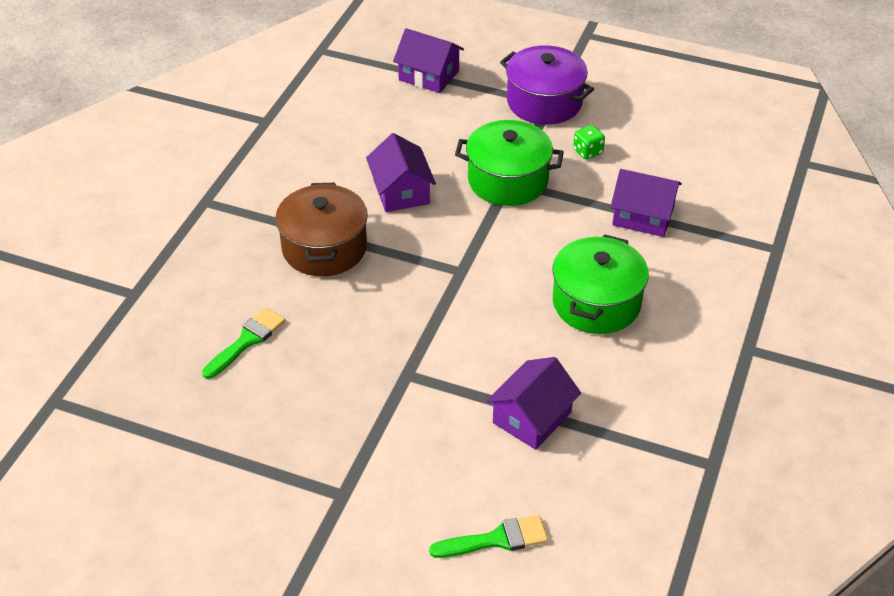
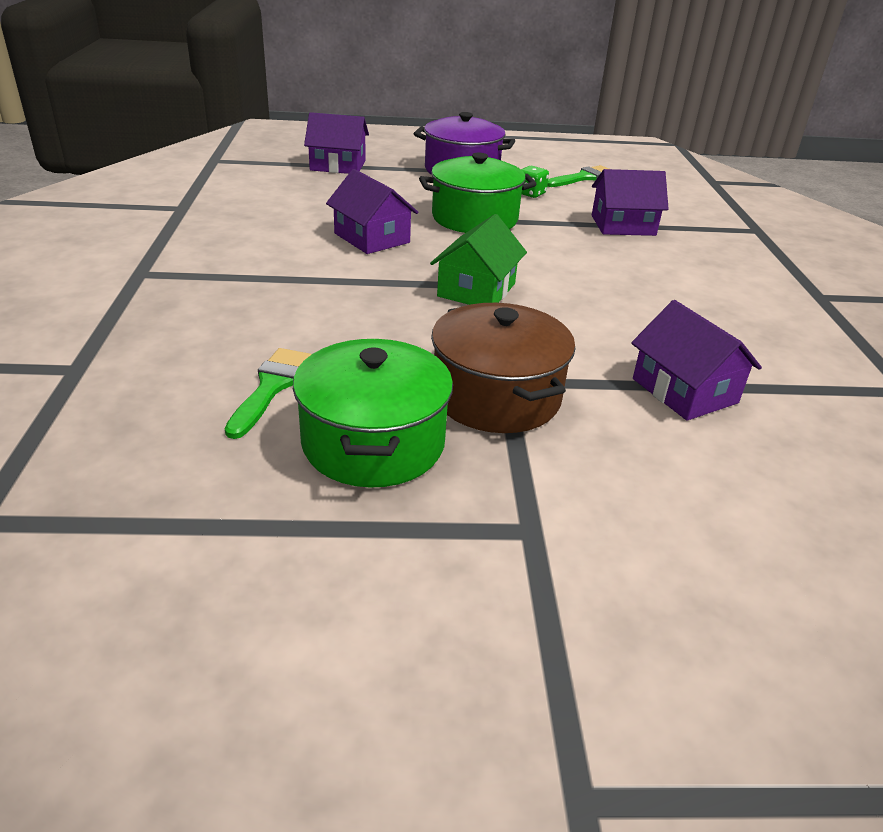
camera: 25 degrees left, 10 degrees down
brown pot [275,183,368,277] -> brown pot moved to [431,303,576,433]
green brush [429,515,548,558] -> green brush moved to [547,165,609,187]
purple house [486,357,581,450] -> purple house turned 45 degrees counterclockwise [631,300,762,421]
green pot [552,234,649,334] -> green pot moved to [293,339,453,488]
none -> green house [430,214,527,305]

